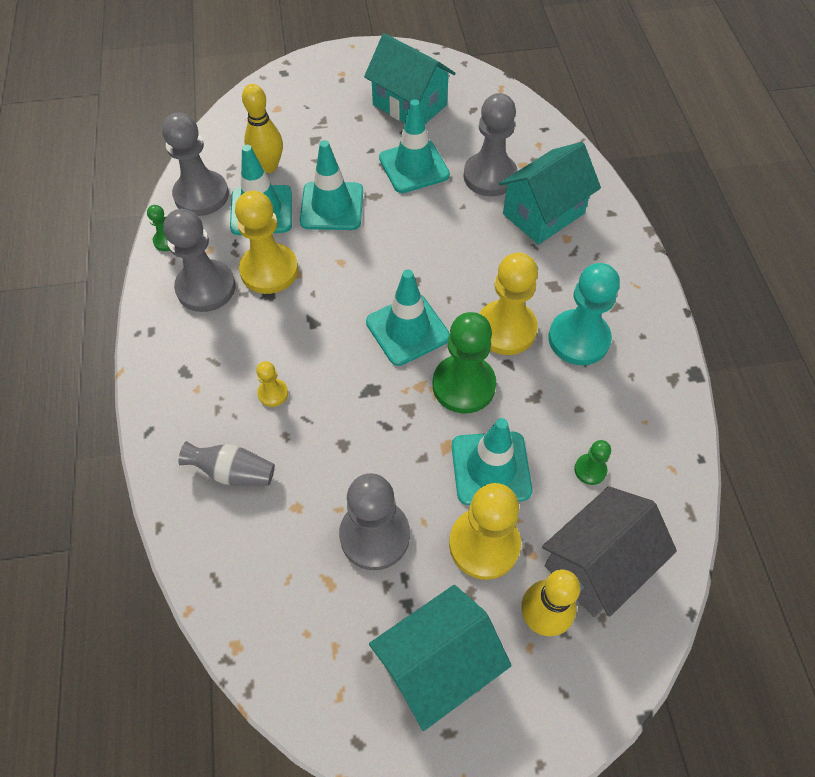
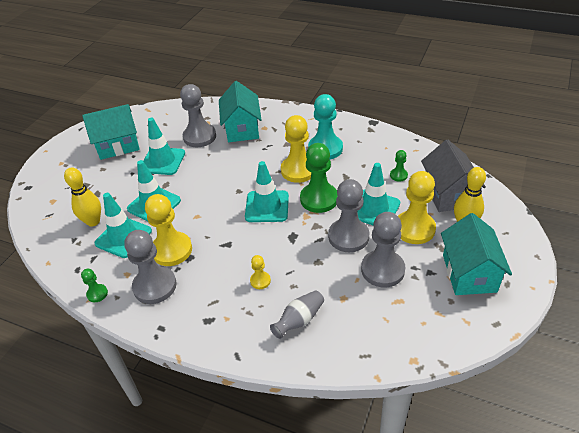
camera: 55 degrees left, 15 degrees down
grey pawn [162,113,229,216] -> grey pawn moved to [328,179,370,252]

